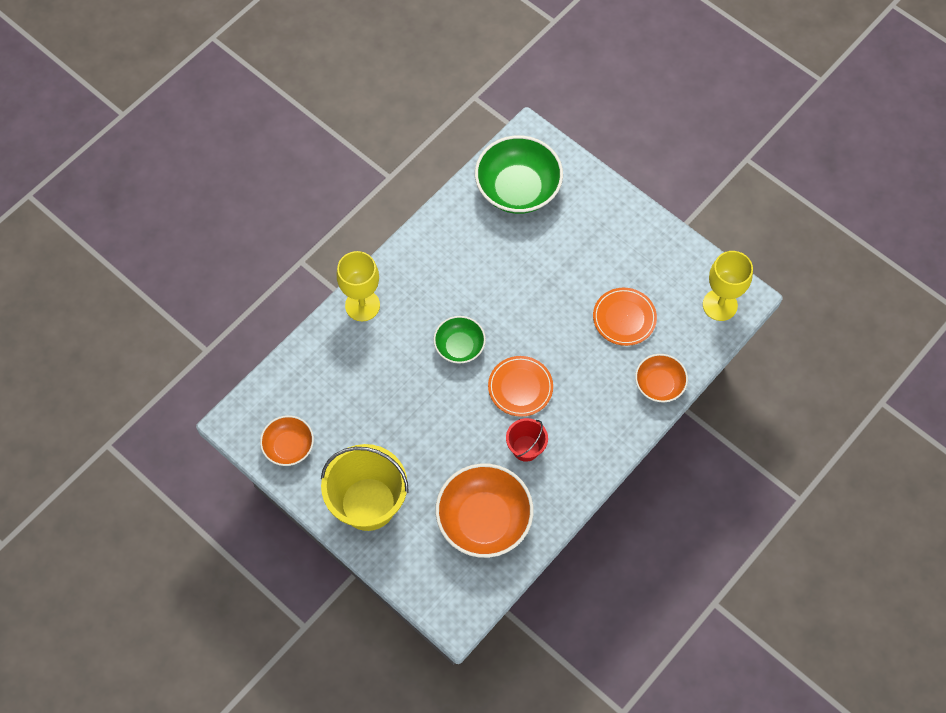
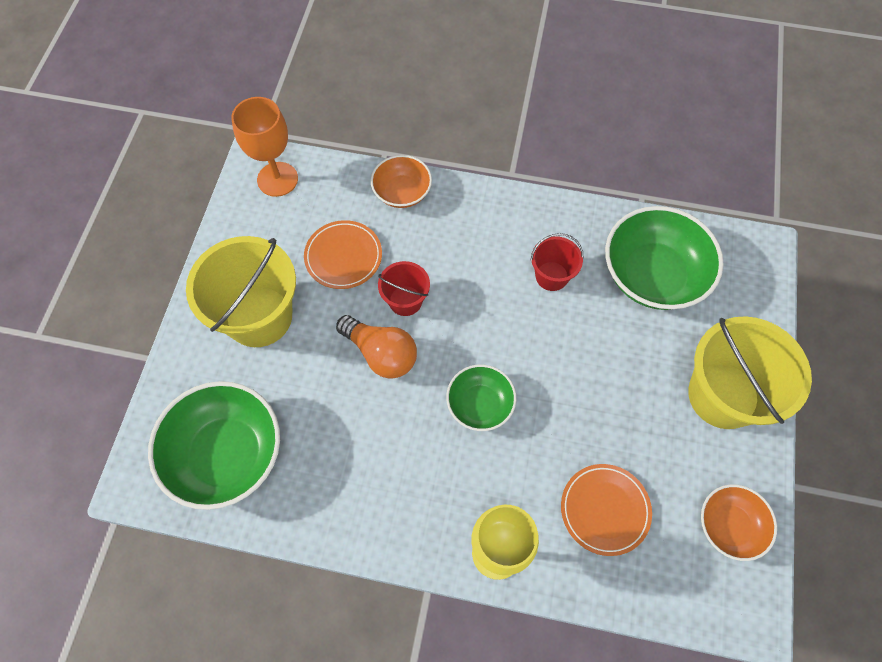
camera: 120 degrees left, 0 degrees up
orange bowl [435,464,533,558] -> green bowl [605,206,724,310]
orange plate [488,356,553,417] -> orange plate moved to [561,464,652,556]
yellow goblet [703,251,753,321] -> orange goblet [231,97,298,197]
none -> yellow bucket [186,236,296,347]
none -> orange light bulb [336,315,417,379]
none -> red bucket [378,261,430,316]

